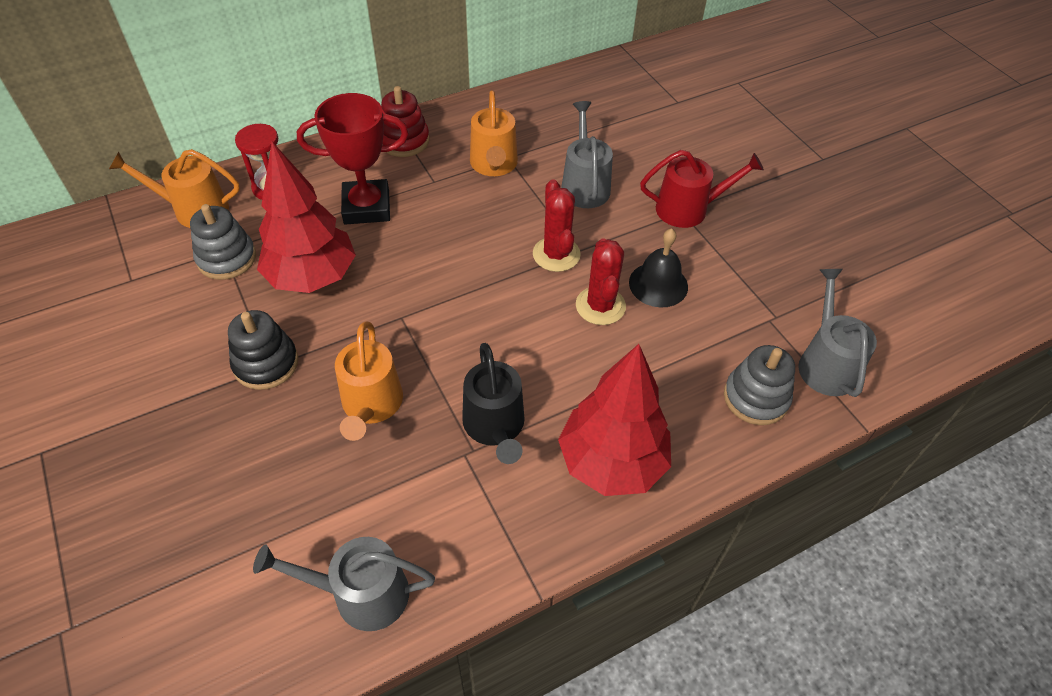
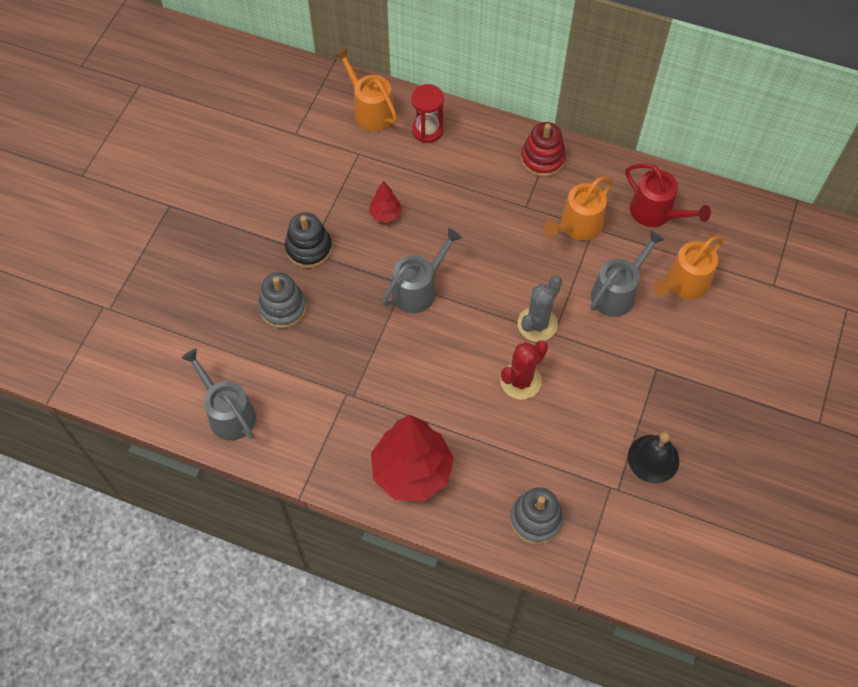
camera: 50 degrees right, 10 degrees up
grey stacking toy [190,204,256,280] -> grey stacking toy moved to [258,272,307,328]
red tree [257,142,356,293] -> red tree [369,181,402,223], size x0.45
red trophy [297,93,409,225] -> none
orange watering can [335,322,403,441] -> orange watering can moved to [653,236,723,299]
black watering can [462,343,525,464] -> none
red cactus [533,179,581,272] -> grey cactus [518,276,562,342]
black bell [629,228,688,307] -> black bell moved to [628,431,679,483]
red watering can [640,150,764,228] -> red watering can moved to [625,163,711,227]
grey watering can [798,269,877,397] -> grey watering can moved to [382,228,462,313]

